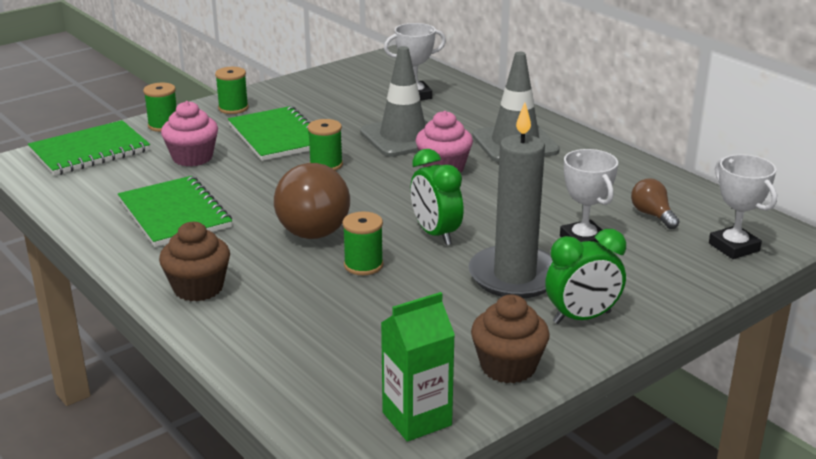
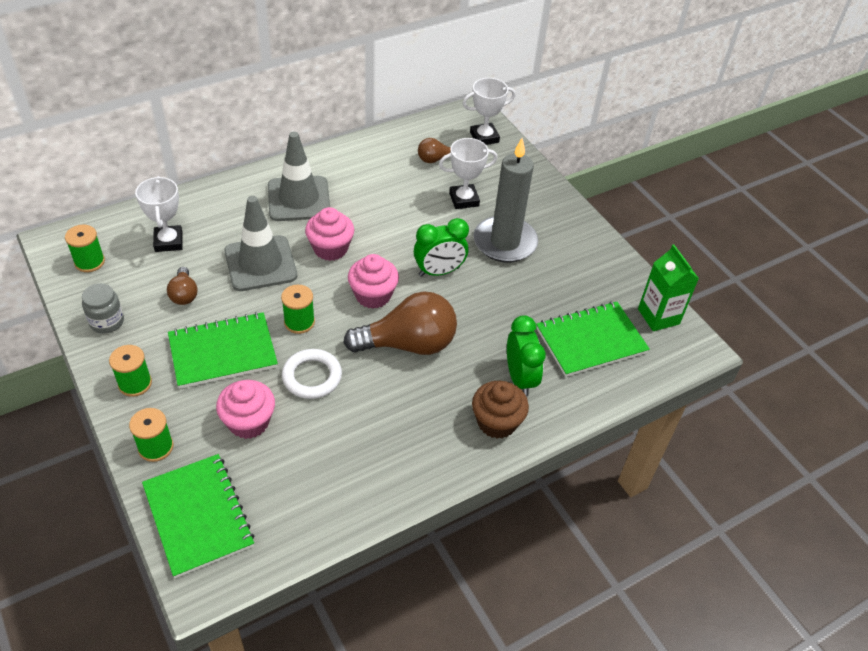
camera: 85 degrees left, 20 degrees up
green notebook [118,176,232,247] -> green notebook moved to [536,301,650,377]
green spool [342,212,383,275] -> green spool moved to [65,224,105,272]
brown cupcake [471,294,550,383] -> none
green clock [545,229,626,324] -> green clock moved to [507,315,546,396]
none -> grey jar [82,283,124,334]
none -> brown light bulb [167,267,198,305]
none -> white ring [282,349,342,399]
none -> pink cupcake [348,254,399,309]

